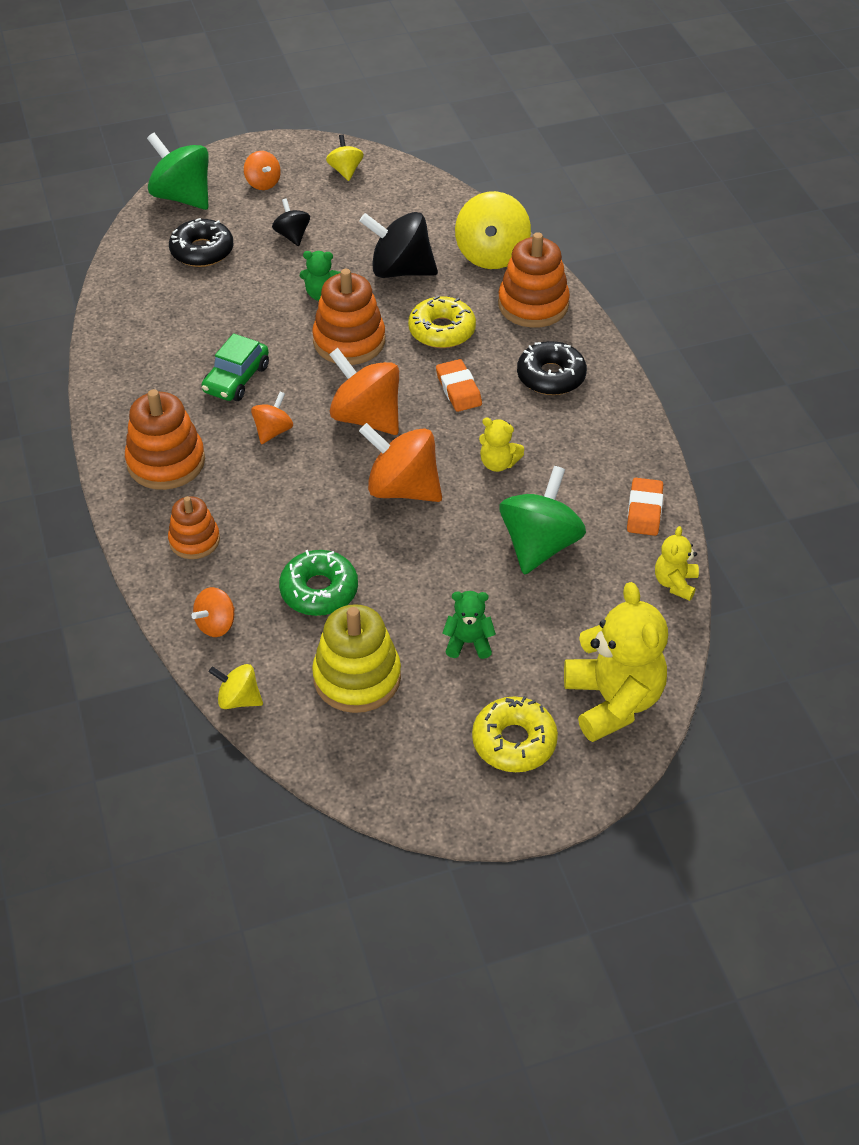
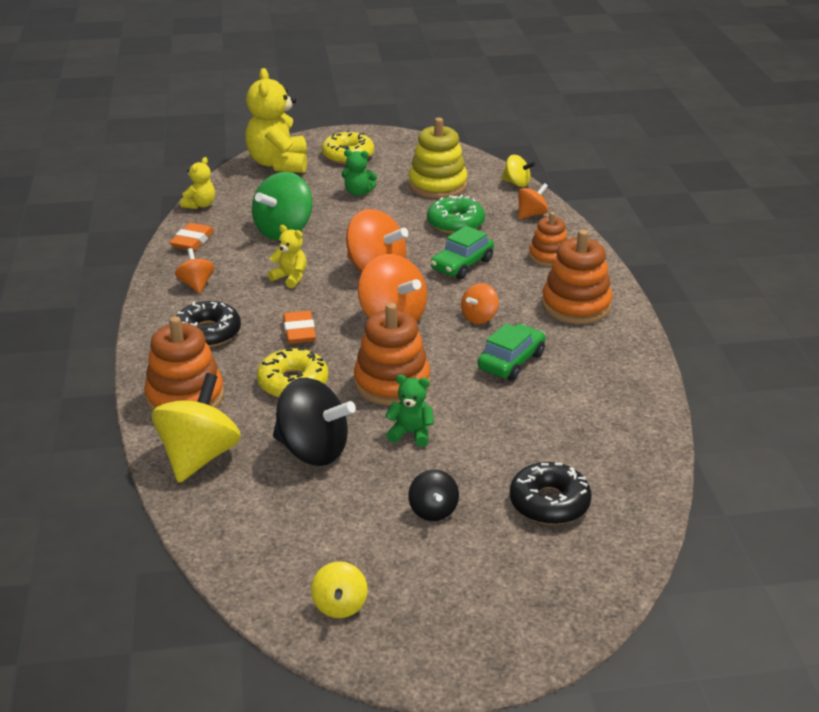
camera: 170 degrees left, 15 degrees down
green spinning top [147,133,209,210] -> none
orange spinning top [244,151,281,190] -> orange spinning top moved to [175,248,214,294]
none -> green car [431,226,494,279]

